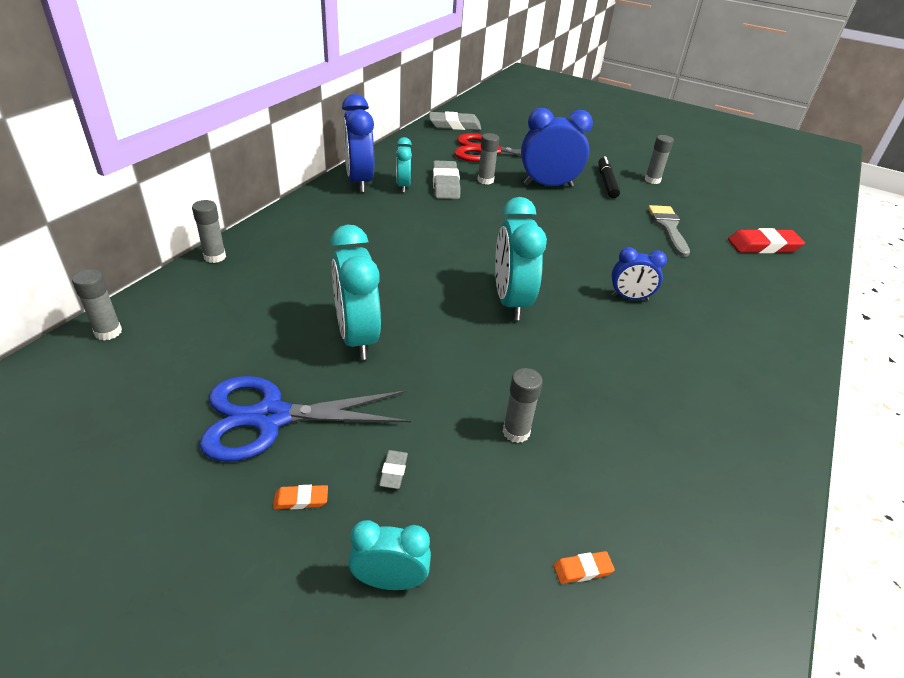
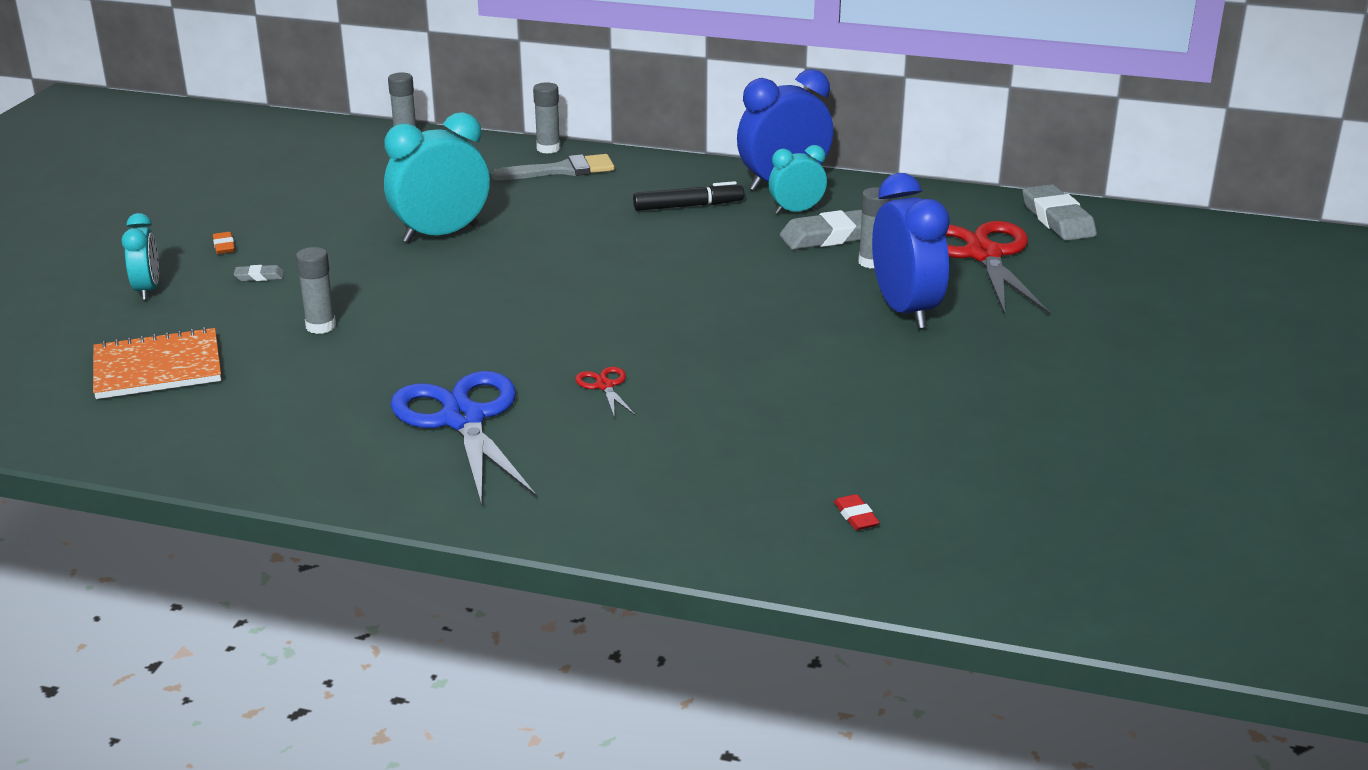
camera: 80 degrees right, 10 degrees down
blue scissors [200,376,411,462] -> blue scissors moved to [391,371,537,506]
turquoise clock [495,197,547,320] -> none
orange eraser [553,551,615,584] -> orange notebook [93,327,221,399]
black marker [598,156,620,198] -> black marker moved to [633,181,744,211]
blue clock [612,247,667,300] -> red scissors [575,367,636,418]
grey glue stick [645,135,674,184] -> none
grey brush [648,205,690,257] -> grey brush moved to [491,154,615,180]
red eraser [728,228,805,253] -> red eraser [834,494,880,530], size x0.46

